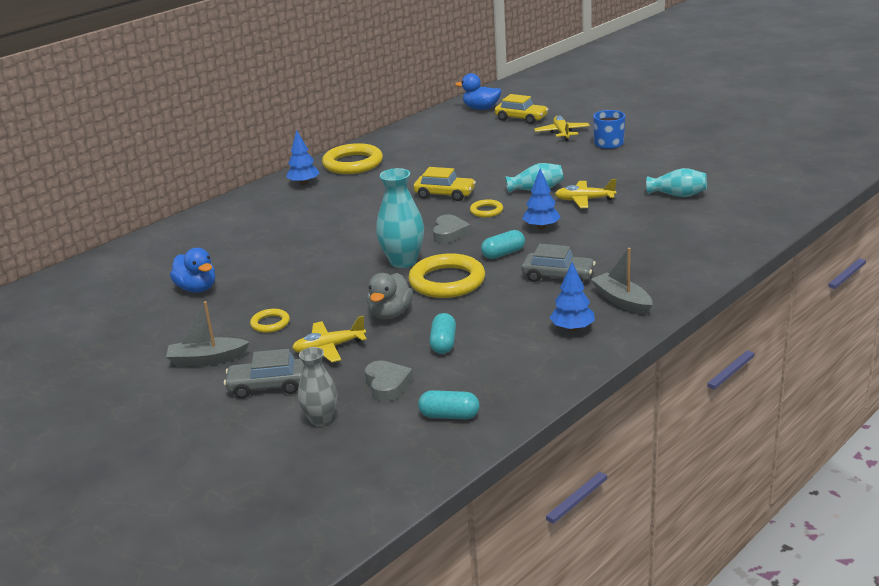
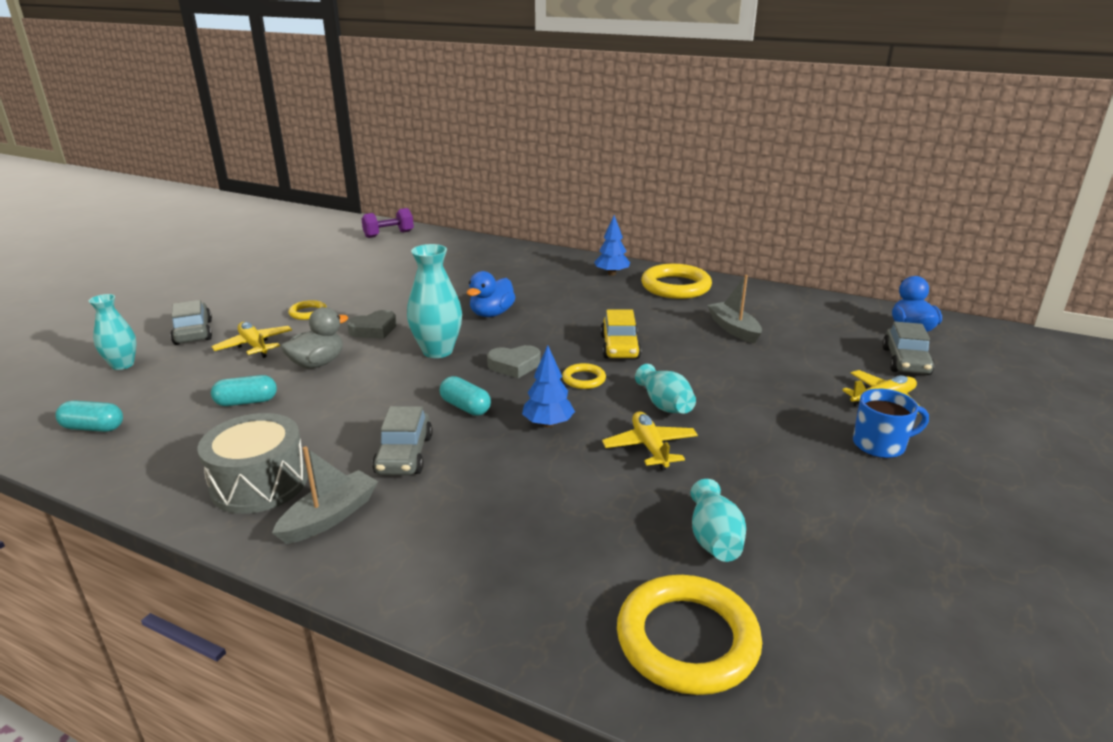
camera: 70 degrees right, 0 degrees up
grey boat [166,301,250,367] -> grey boat moved to [707,275,762,344]
blue duck [170,248,215,293] -> blue duck moved to [467,271,515,317]
grey vase [298,347,337,427] -> turquoise vase [89,294,137,370]
grey heart [365,360,413,402] -> grey heart moved to [347,310,397,339]
grey duck [367,273,413,319] -> grey duck turned 135 degrees clockwise [281,307,348,369]
yellow ring [408,253,485,298] -> yellow ring moved to [617,575,762,695]
turquoise capsule [418,390,479,419] -> turquoise capsule turned 75 degrees counterclockwise [55,401,123,432]
yellow car [495,94,548,124] -> grey car [882,322,935,375]
blue tree [549,262,595,332] -> grey drum [198,413,308,514]
none -> purple dumbbell [361,208,414,238]

